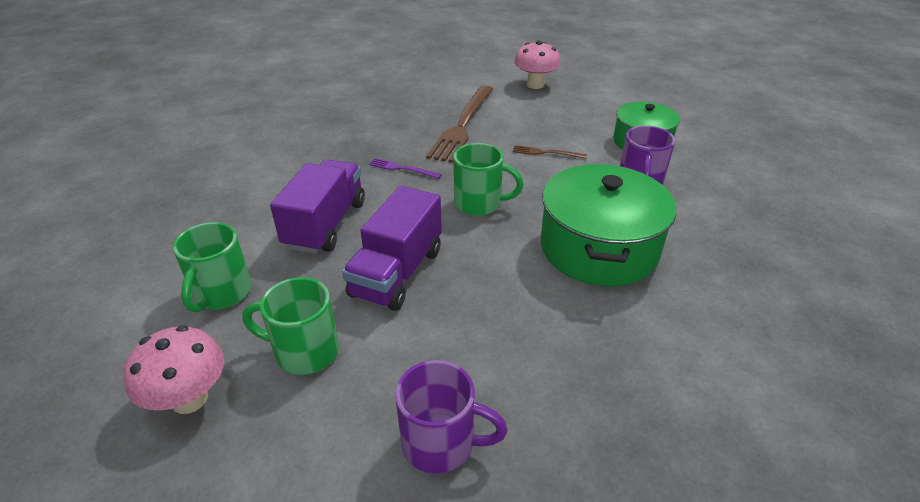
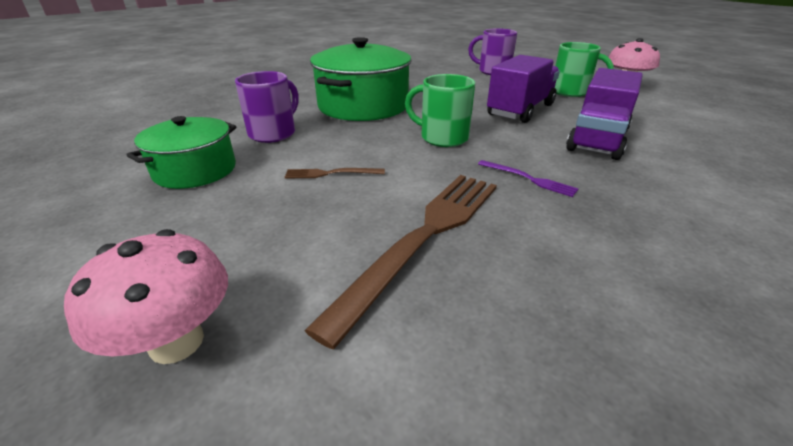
camera: 165 degrees left, 5 degrees down
green mug [173,222,252,313] -> none
brown fork [513,145,587,159] -> brown fork turned 150 degrees clockwise [285,168,385,179]

